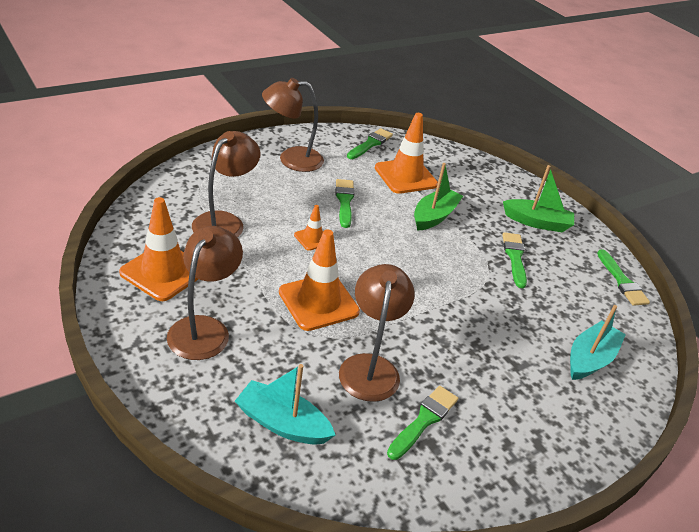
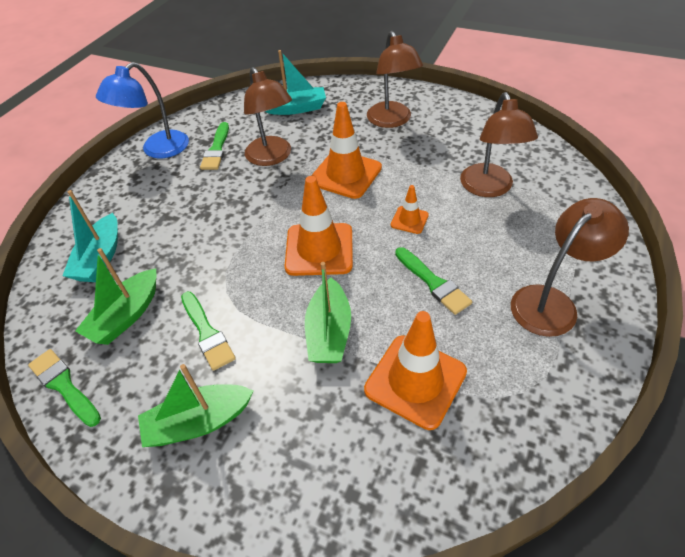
camera: 155 degrees right, 10 degrees up
orange traffic cone [119,197,198,301] -> orange traffic cone moved to [284,176,353,276]
green brush [347,128,393,159] -> none
none -> green boat [75,248,157,345]
none -> blue lamp [96,62,189,158]

